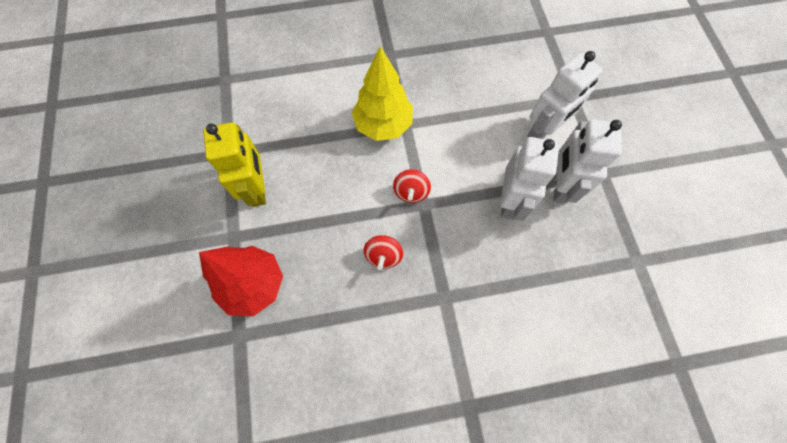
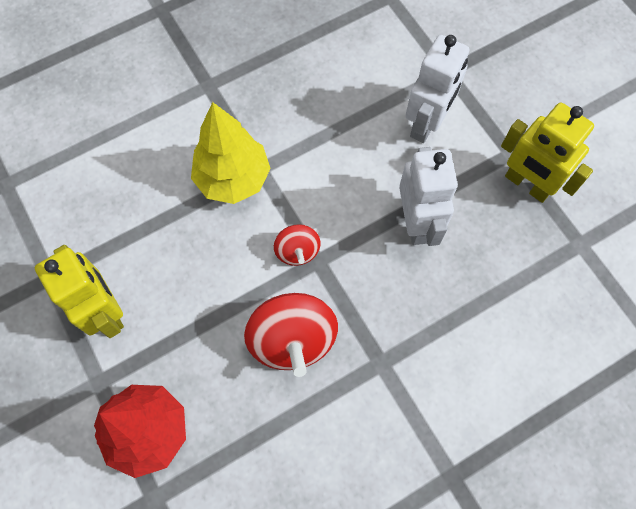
camera: 20 degrees left, 0 degrees up
red spinning top [364,235,403,270] -> red spinning top [244,293,338,377], size x1.85
white robot [554,119,622,203] -> none
none -> yellow robot [501,102,594,203]

